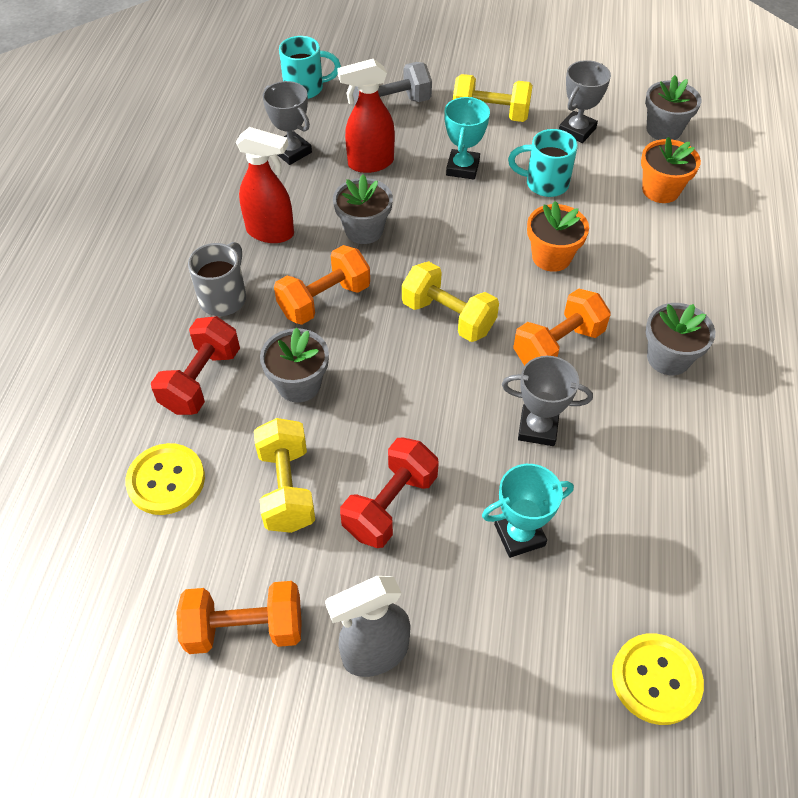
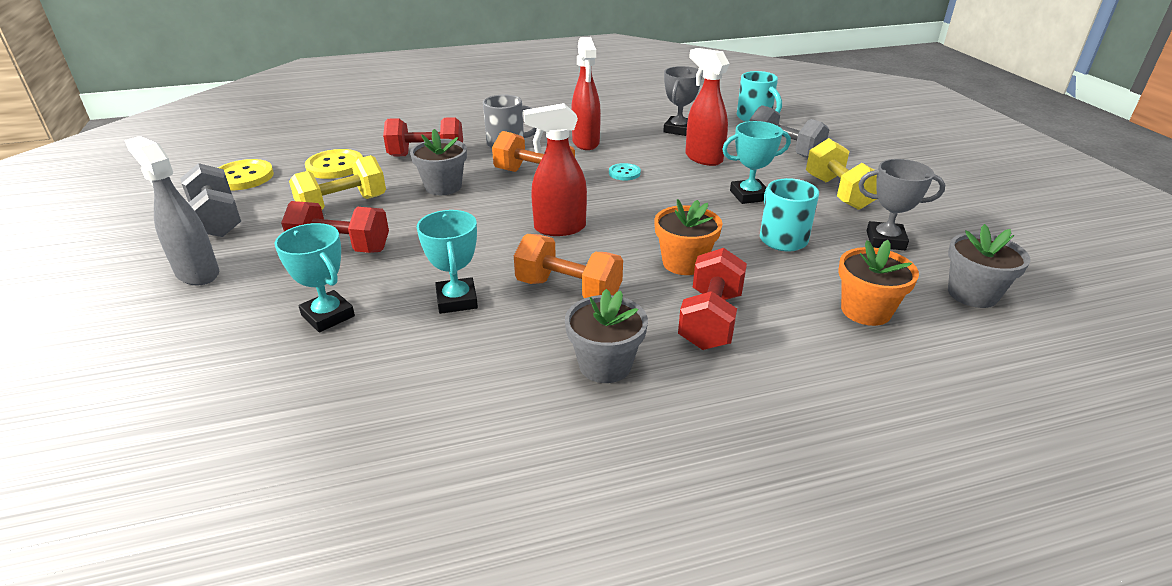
camera: 65 degrees right, 20 degrees down
orange dumbbell [176,581,302,654] -> grey dumbbell [180,163,241,237]
grey flower pot [333,174,393,244] -> turquoise button [609,163,641,181]
yellow dumbbell [402,261,499,342] -> red spray bottle [523,103,587,236]
grey trophy [502,356,593,446] -> turquoise trophy [417,210,478,314]
yellow button [612,633,704,725] -> yellow button moved to [218,159,274,190]
none -> red dumbbell [678,248,747,350]

